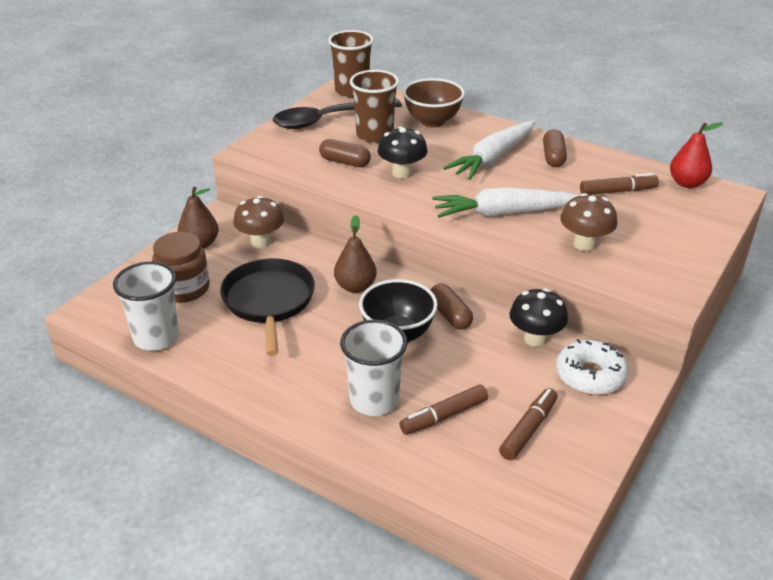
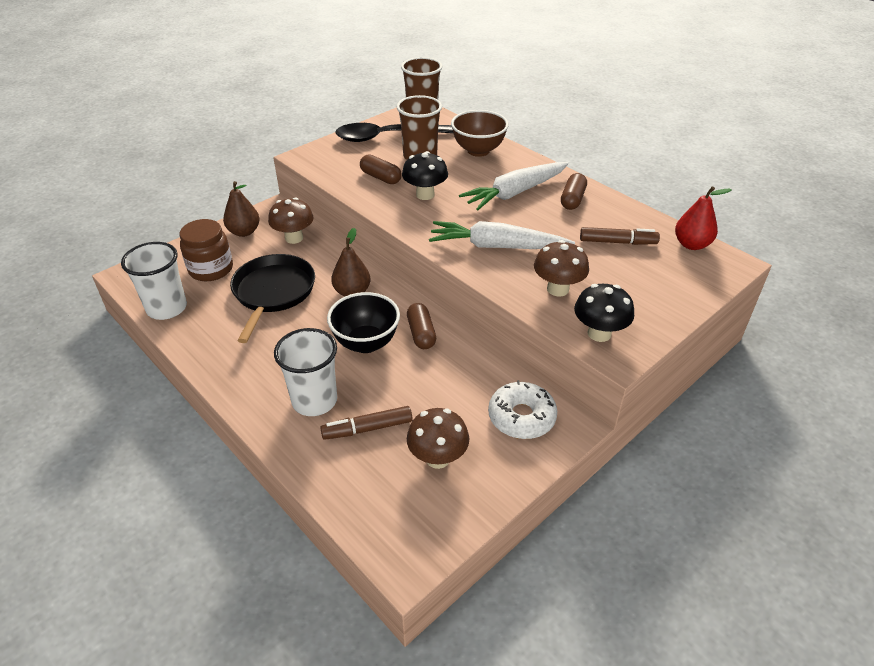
camera: 15 degrees right, 5 degrees up
brown marker [499,388,558,460] -> brown mushroom [407,408,469,469]
black mushroom [509,288,568,347] -> black mushroom moved to [574,284,634,342]

